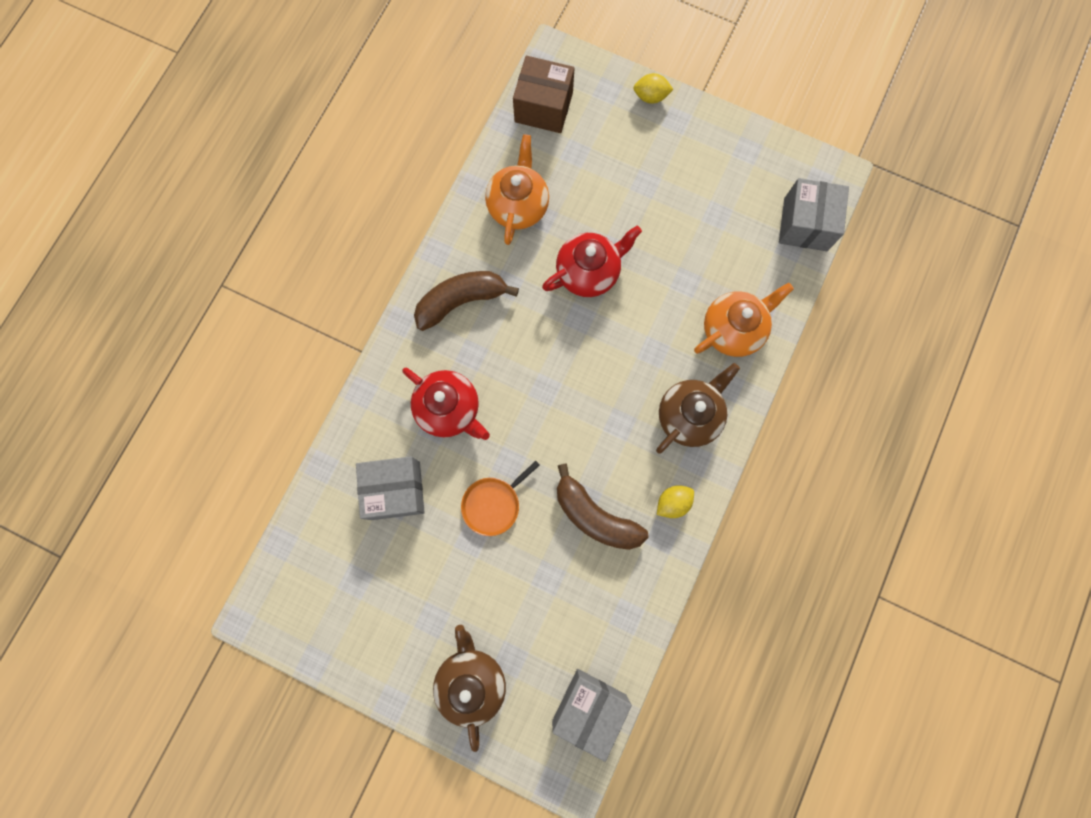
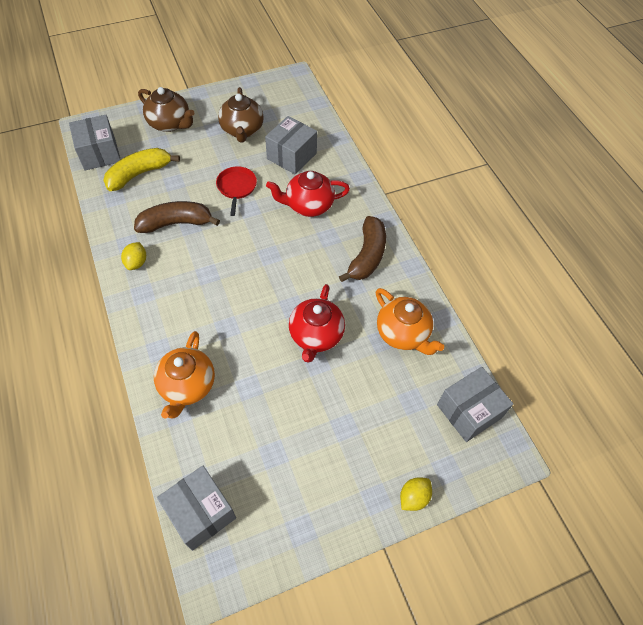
camera: 130 degrees right, 20 degrees down
orange pan [461,461,540,536] -> red pan [216,166,257,216]
brown box [513,56,574,133] -> grey box [437,367,513,442]
brown teapot [656,363,740,454] -> brown teapot moved to [218,87,264,142]
none -> yellow banana [103,148,180,191]

